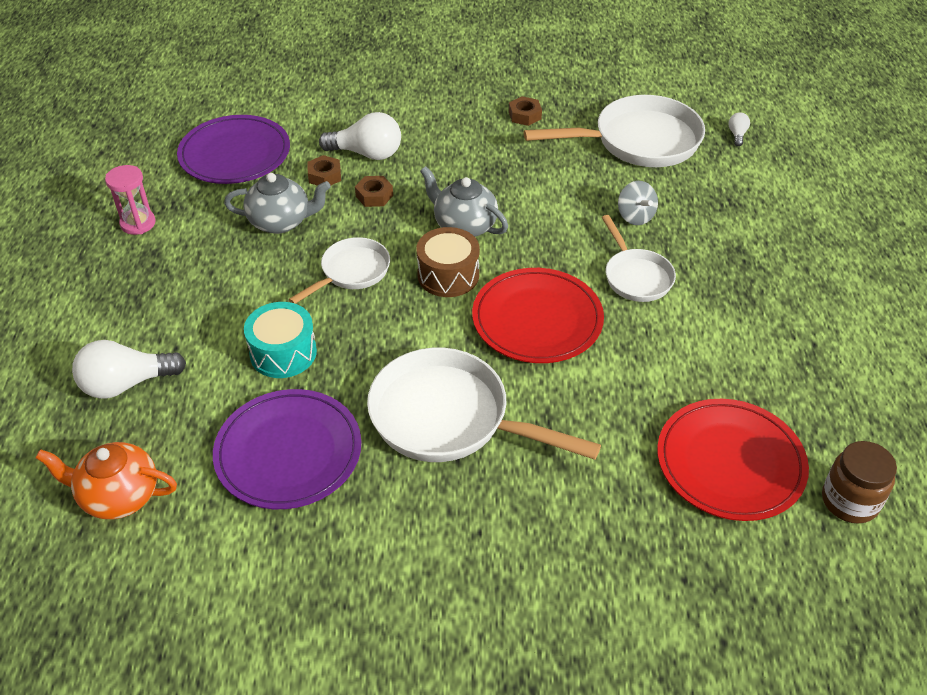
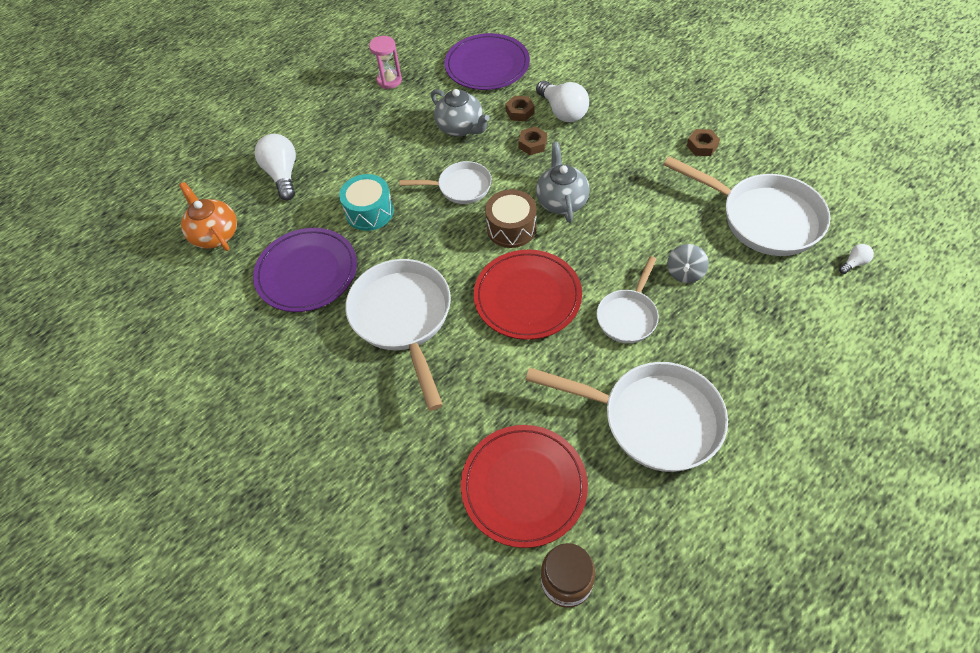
camera: 50 degrees right, 10 degrees up
white light bulb [72,340,186,399] -> white light bulb turned 45 degrees clockwise [255,134,296,200]
none -> white pan [525,362,728,472]

